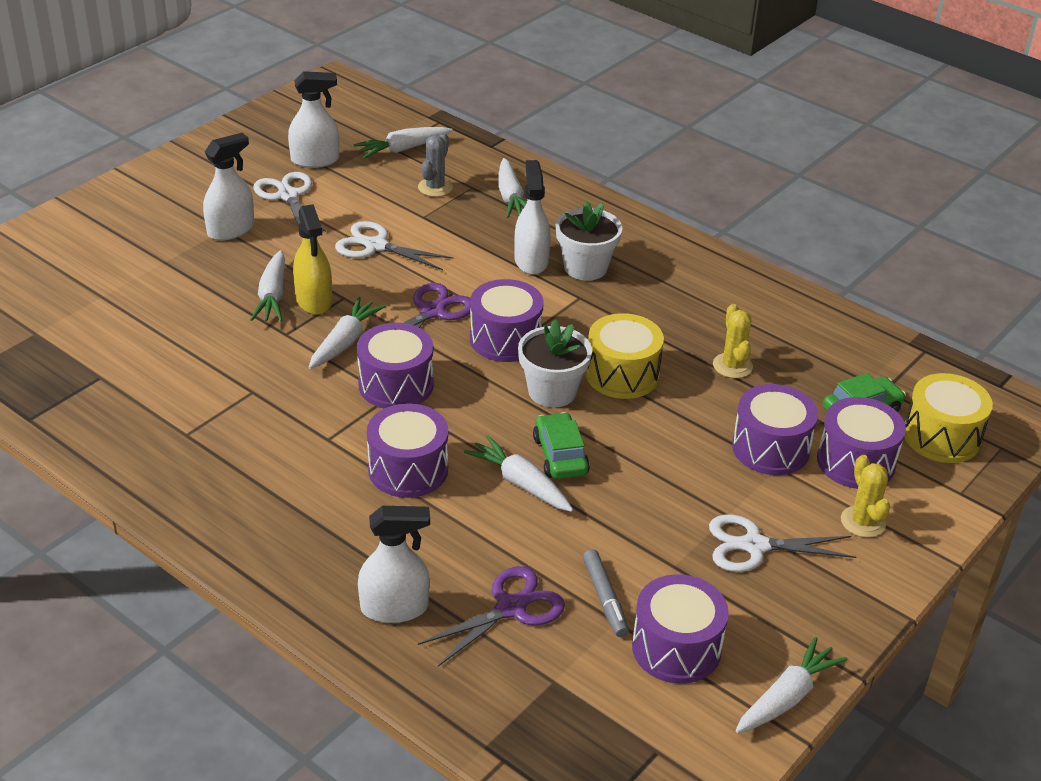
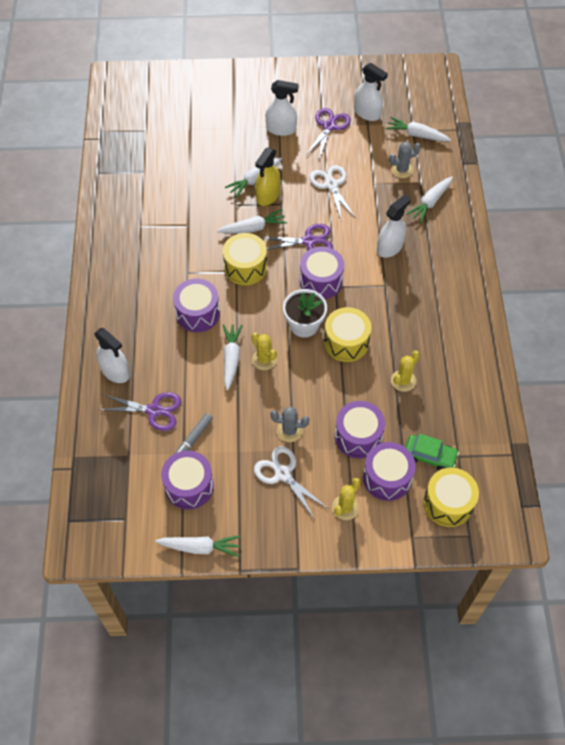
camera: 50 degrees right, 20 degrees up
white scissors [253,172,326,232] -> purple scissors [305,108,351,159]
purple drum [357,323,434,408] -> yellow drum [223,233,267,285]
green car [533,412,590,479] -> yellow cactus [251,332,277,370]
white flower pot [556,201,622,281] -> none
none -> grey cactus [270,406,309,442]

